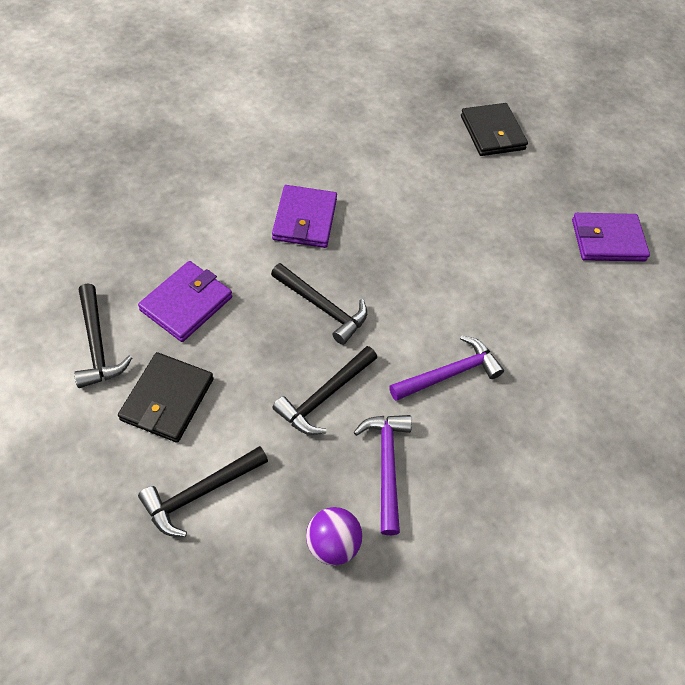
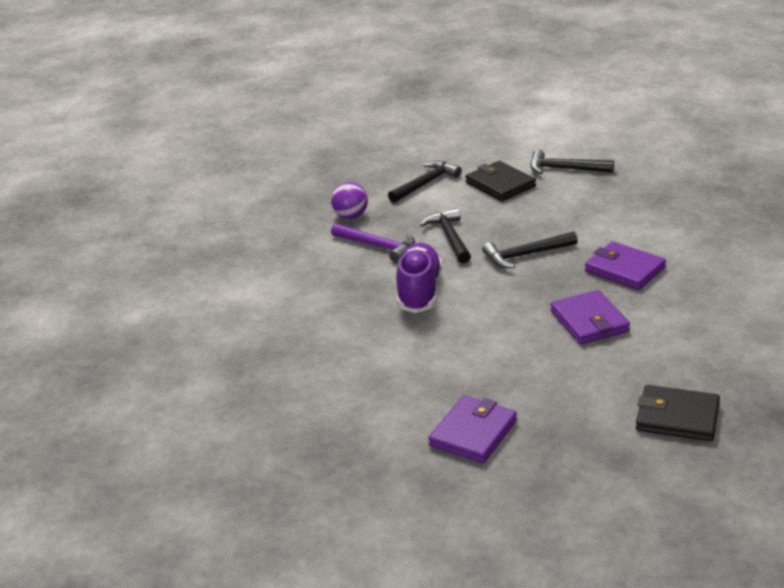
camera: 130 degrees right, 25 degrees down
purple wallet [138,261,232,342] -> purple wallet moved to [550,290,630,345]
black hammer [138,446,268,537] -> black hammer turned 45 degrees clockwise [388,161,462,203]
purple hammer [389,335,504,401] -> purple shoe [396,243,442,313]

